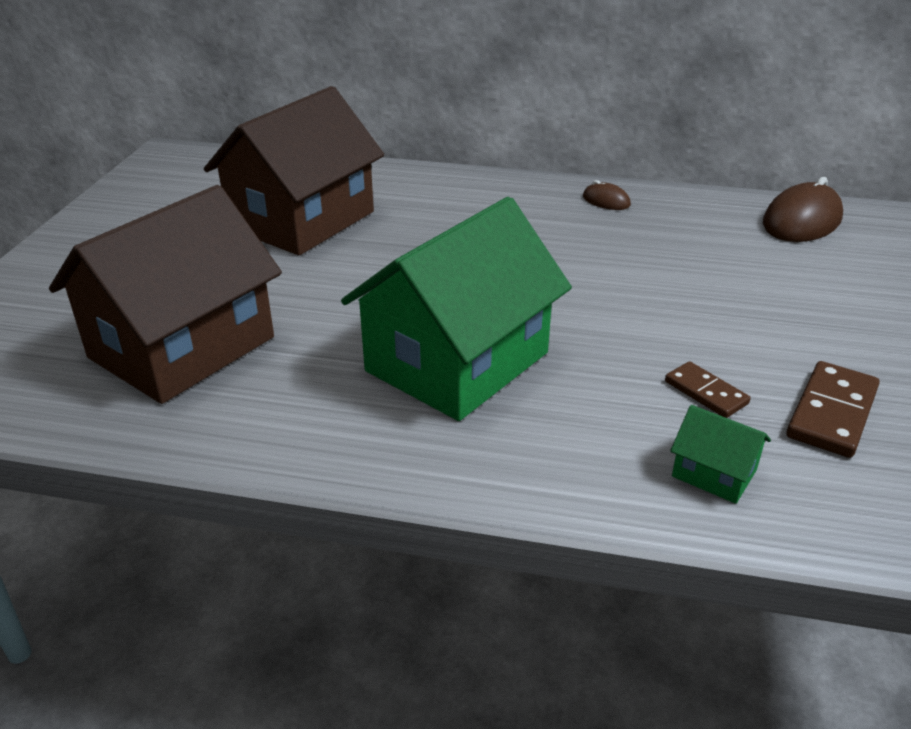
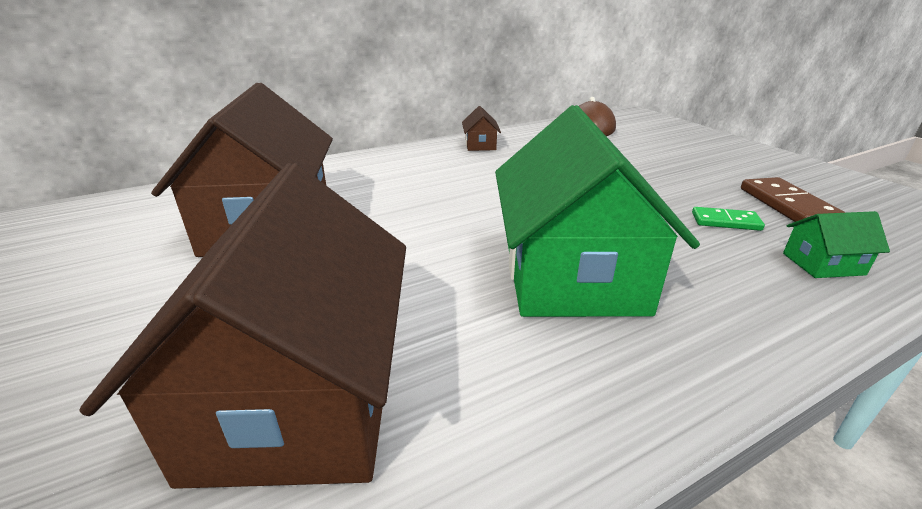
camera: 40 degrees left, 5 degrees down
brown mouse [583,180,631,210] -> brown house [462,106,501,151]
brown domino [665,361,751,418] -> green domino [692,207,765,231]

